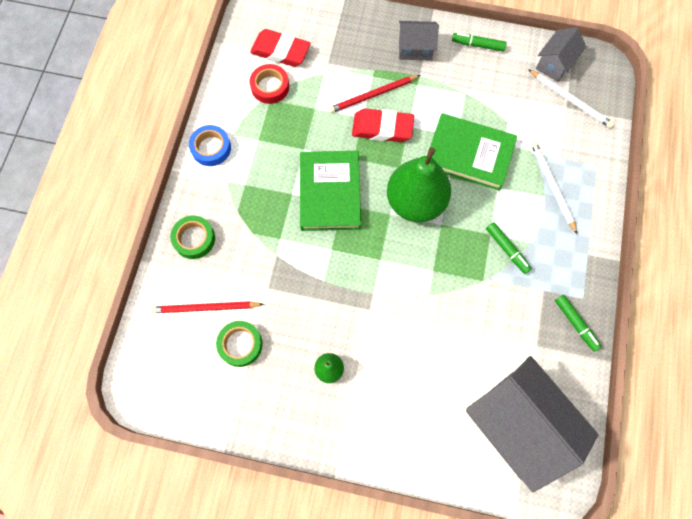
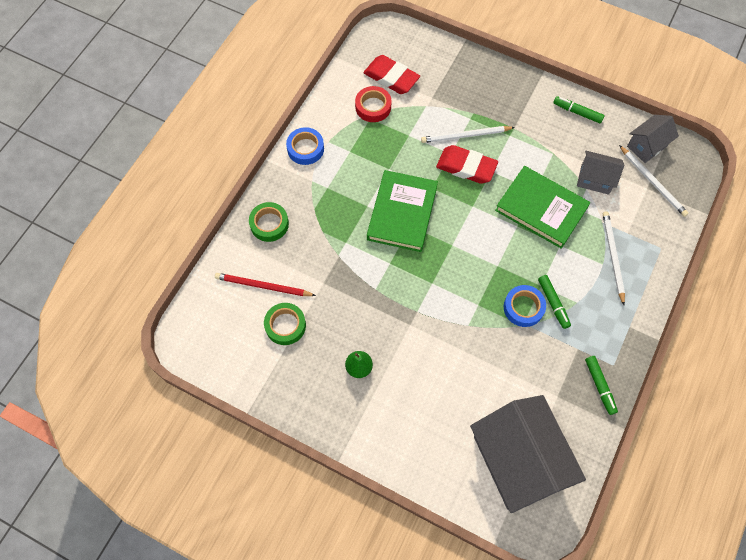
camera: 15 degrees right, 5 degrees down
red pencil [329,75,420,113] -> white pencil [421,126,515,143]
green pear [387,147,451,222] -> none
grey house [399,21,439,60] -> grey house moved to [577,151,624,195]
none -> blue tape [504,285,546,327]

